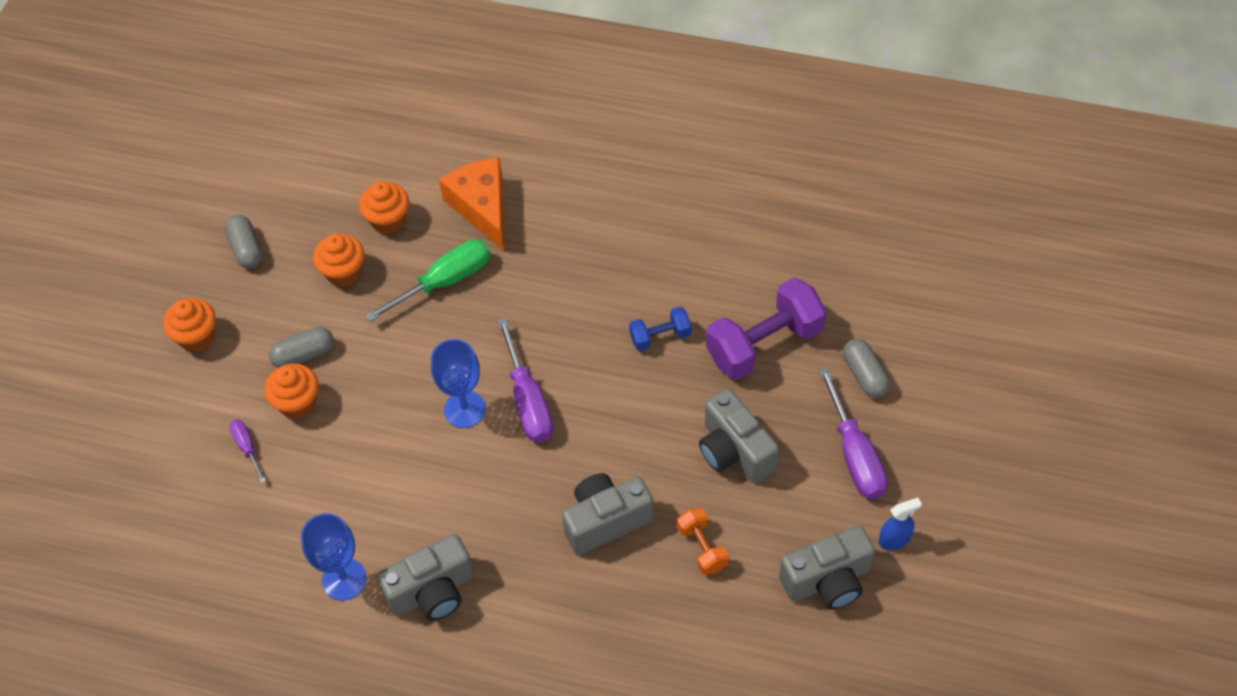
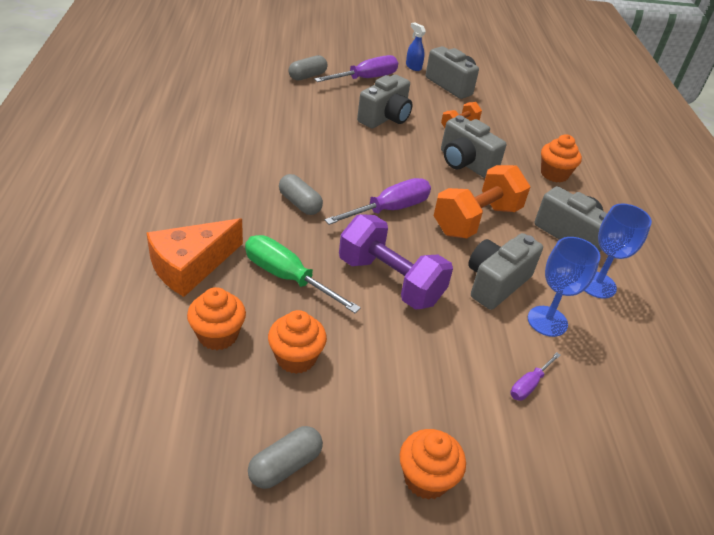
camera: 115 degrees left, 15 degrees down
orange cupcake [264,364,318,419] -> orange cupcake moved to [541,134,582,182]
grey capsule [269,327,334,368] -> grey capsule moved to [279,174,323,215]
blue goblet [431,339,486,428] -> blue goblet moved to [528,237,600,337]
blue dumbbell [629,307,691,351] -> none
purple dumbbell [706,278,826,380] -> purple dumbbell moved to [339,214,453,310]
none -> orange dumbbell [434,165,530,238]
none -> grey camera [468,233,543,310]

